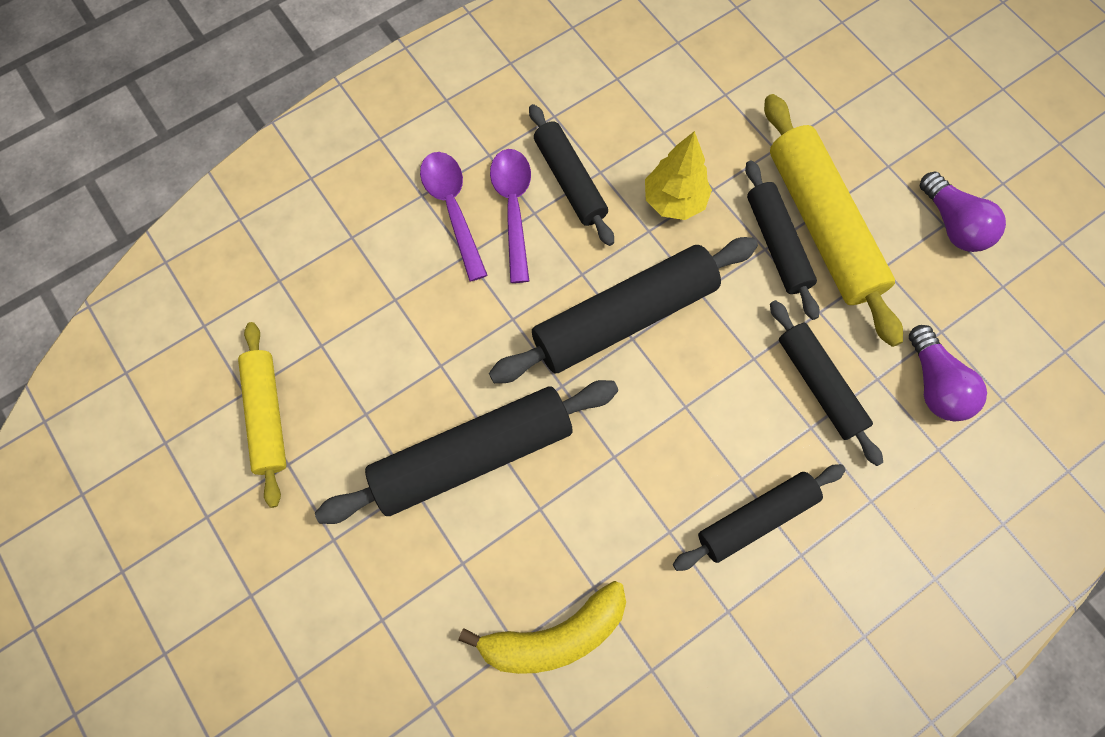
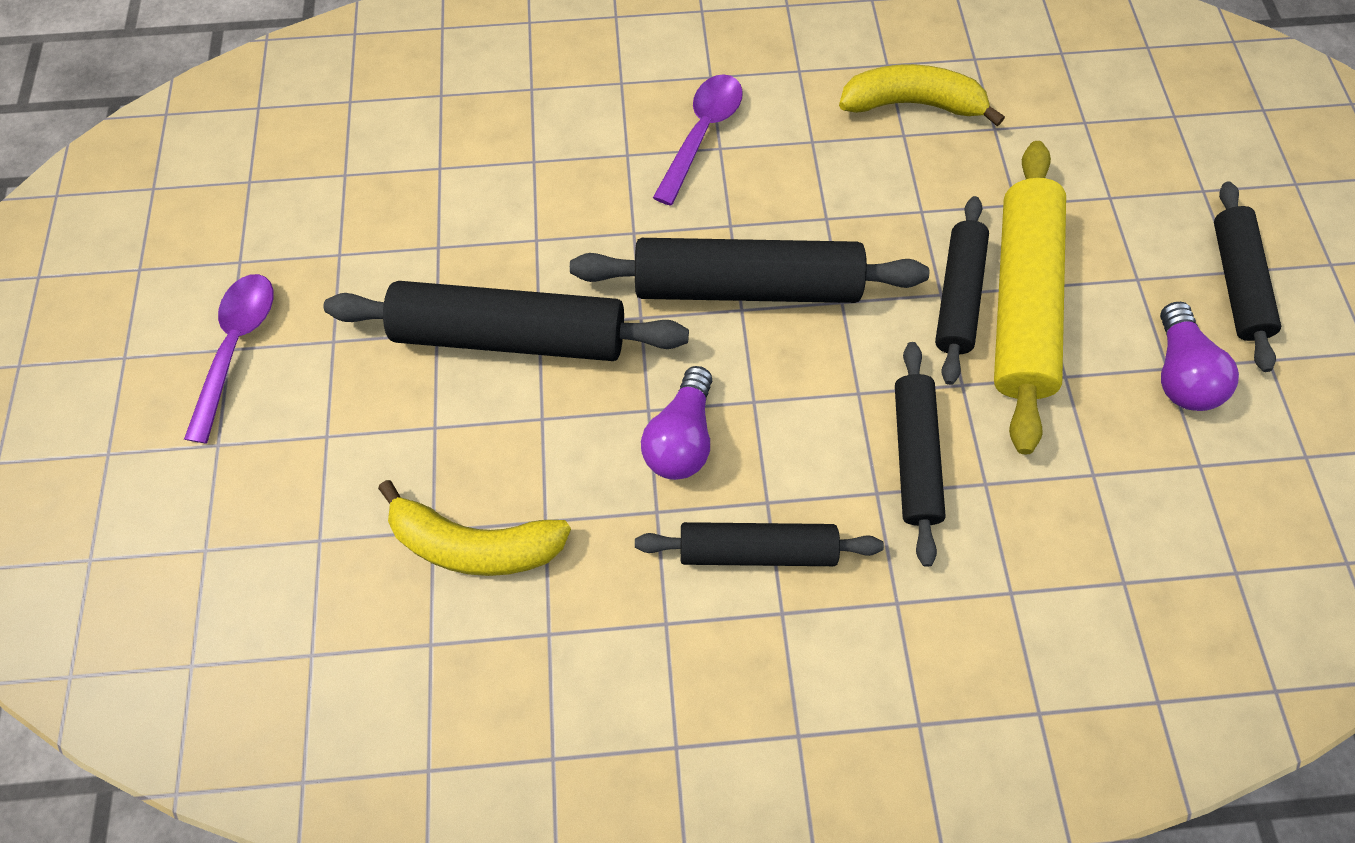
camera: 30 degrees right, 5 degrees down
yellow rolling pin [238,322,286,508] -> none
purple spoon [420,152,488,281] -> purple spoon moved to [184,274,273,444]
black rolling pin [529,104,614,246] -> black rolling pin moved to [1214,181,1281,372]
yellow tree [645,131,712,220] -> none
purple light bulb [909,325,987,421] -> purple light bulb moved to [641,366,712,480]
none -> yellow banana [839,64,1005,126]

